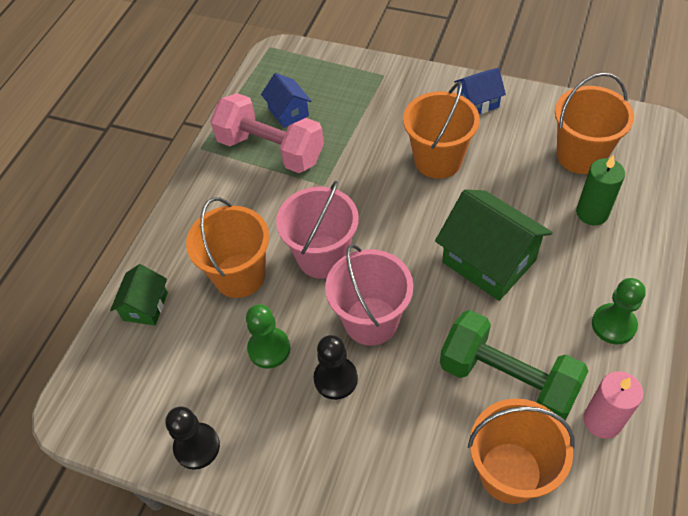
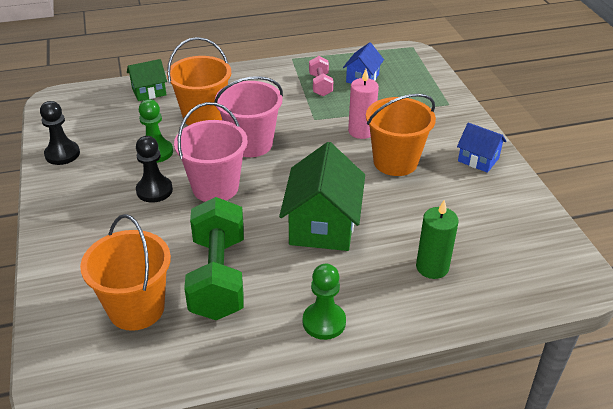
camera: 50 degrees right, 15 degrees down
pink dumbbell [210,93,324,173] -> pink dumbbell [309,56,333,96], size x0.51
orange bucket [555,73,634,174] -> none
pink candle [584,371,643,439] -> pink candle moved to [348,69,379,139]

